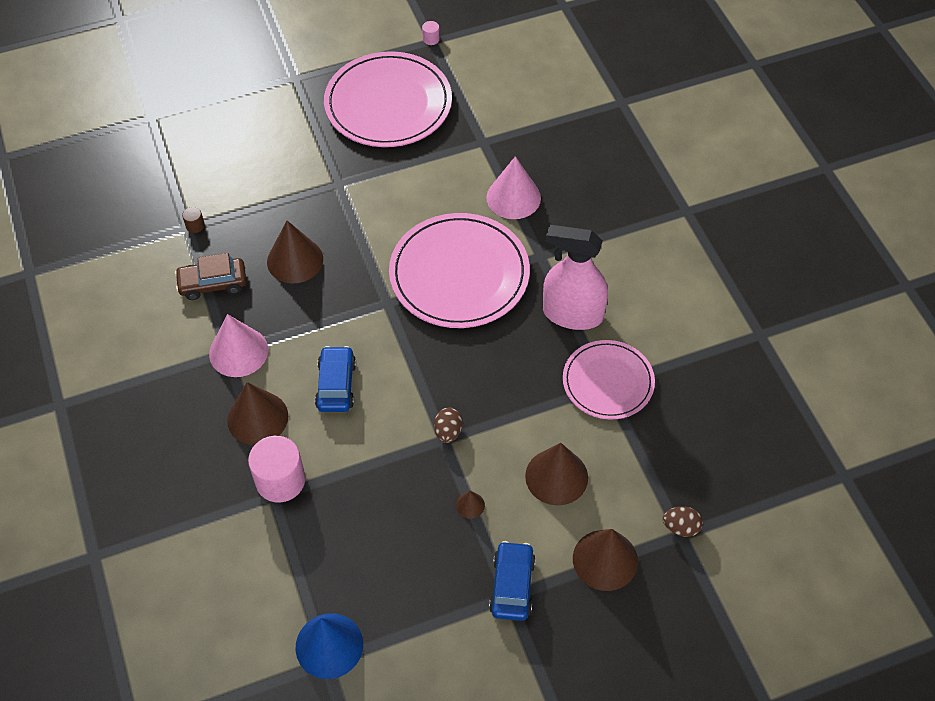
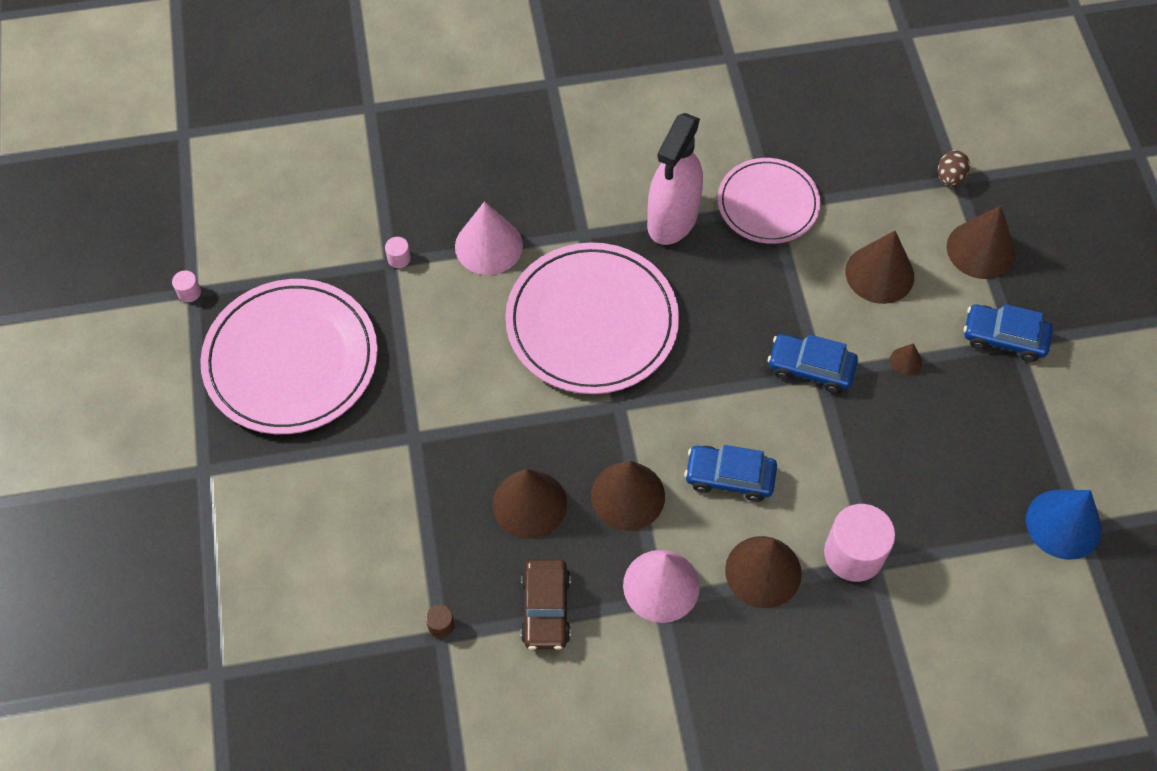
camera: 80 degrees left, 5 degrees up
brown egg [434,408,463,443] -> blue car [768,334,858,393]
none -> pink cylinder [385,237,411,268]
none -> brown cone [591,461,665,531]

